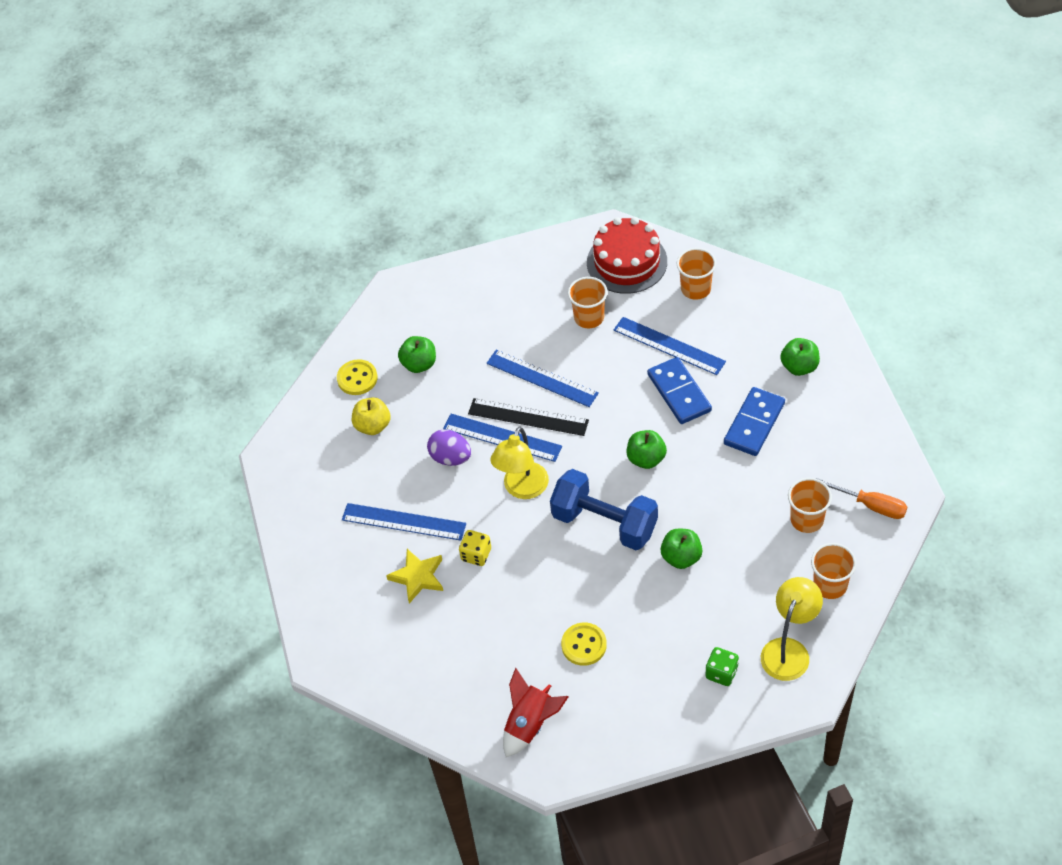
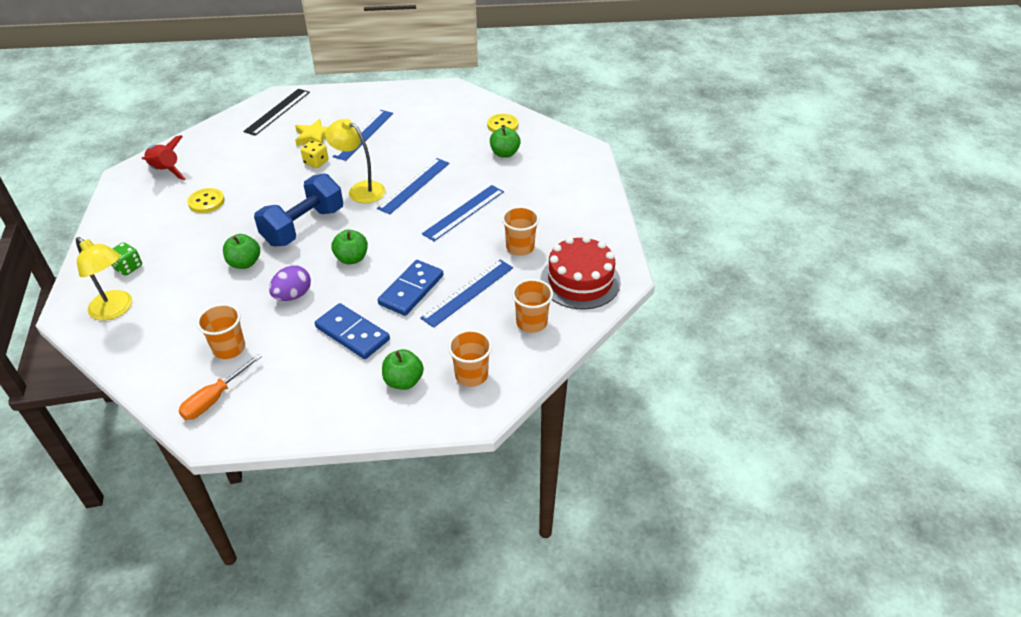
camera: 95 degrees right, 10 degrees down
yellow apple [352,397,391,435] -> none
purple egg [427,429,471,466] -> purple egg moved to [269,265,311,301]
black ruler [468,398,589,436] -> black ruler moved to [243,89,310,136]
blue domino [647,357,712,424] -> blue domino turned 45 degrees counterclockwise [378,260,444,316]
orange cup [811,543,856,599] -> orange cup moved to [448,330,492,387]

